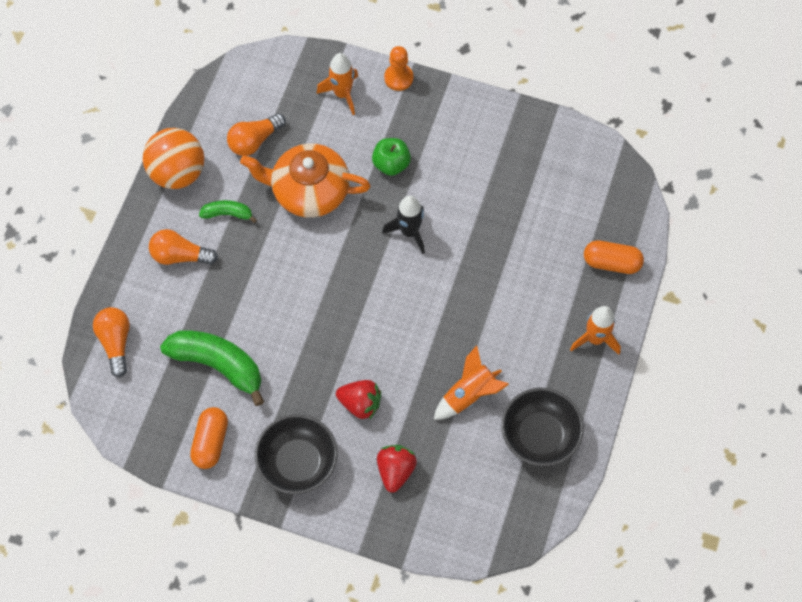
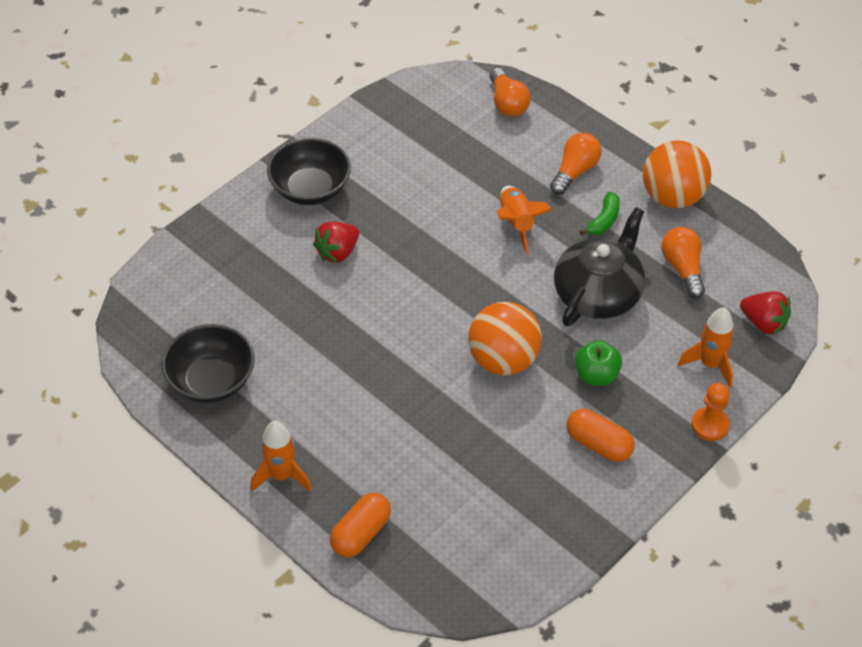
camera: 115 degrees right, 15 degrees down
orange light bulb [93,307,130,378] -> orange light bulb turned 60 degrees clockwise [490,68,530,117]
green banana [160,330,264,406] -> none
orange capsule [190,407,228,469] -> orange capsule moved to [566,409,635,462]
orange teapot [240,143,371,218] -> black teapot [554,207,645,326]
red strawberry [377,445,417,493] -> red strawberry moved to [740,291,791,335]
black rocket [382,195,425,254] -> orange ball [468,302,542,375]
orange rocket [434,346,509,420] -> orange rocket moved to [497,186,552,254]

